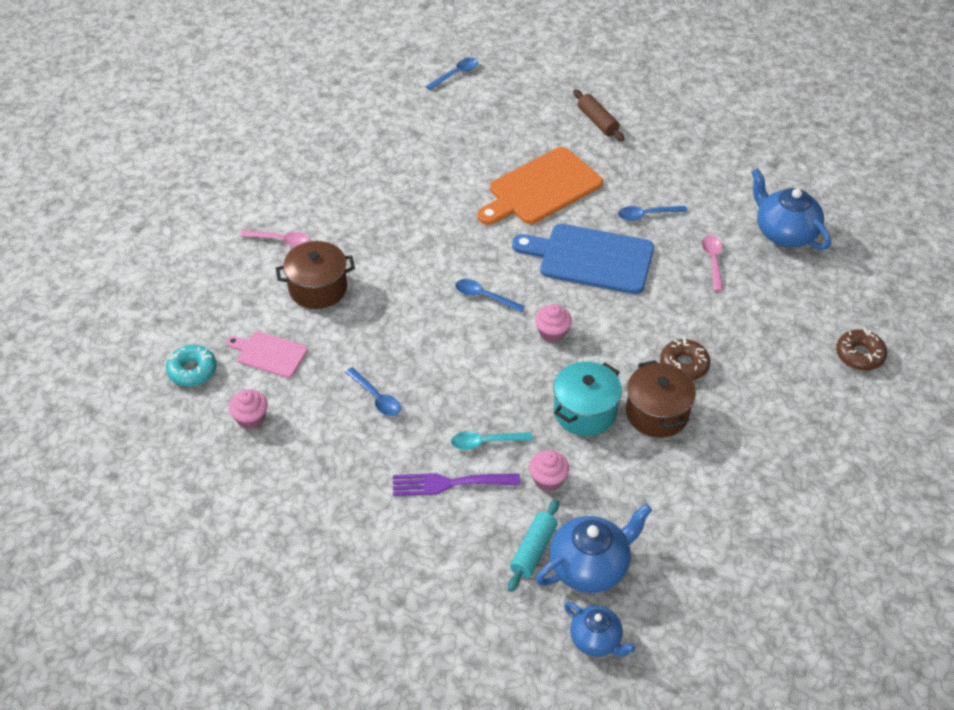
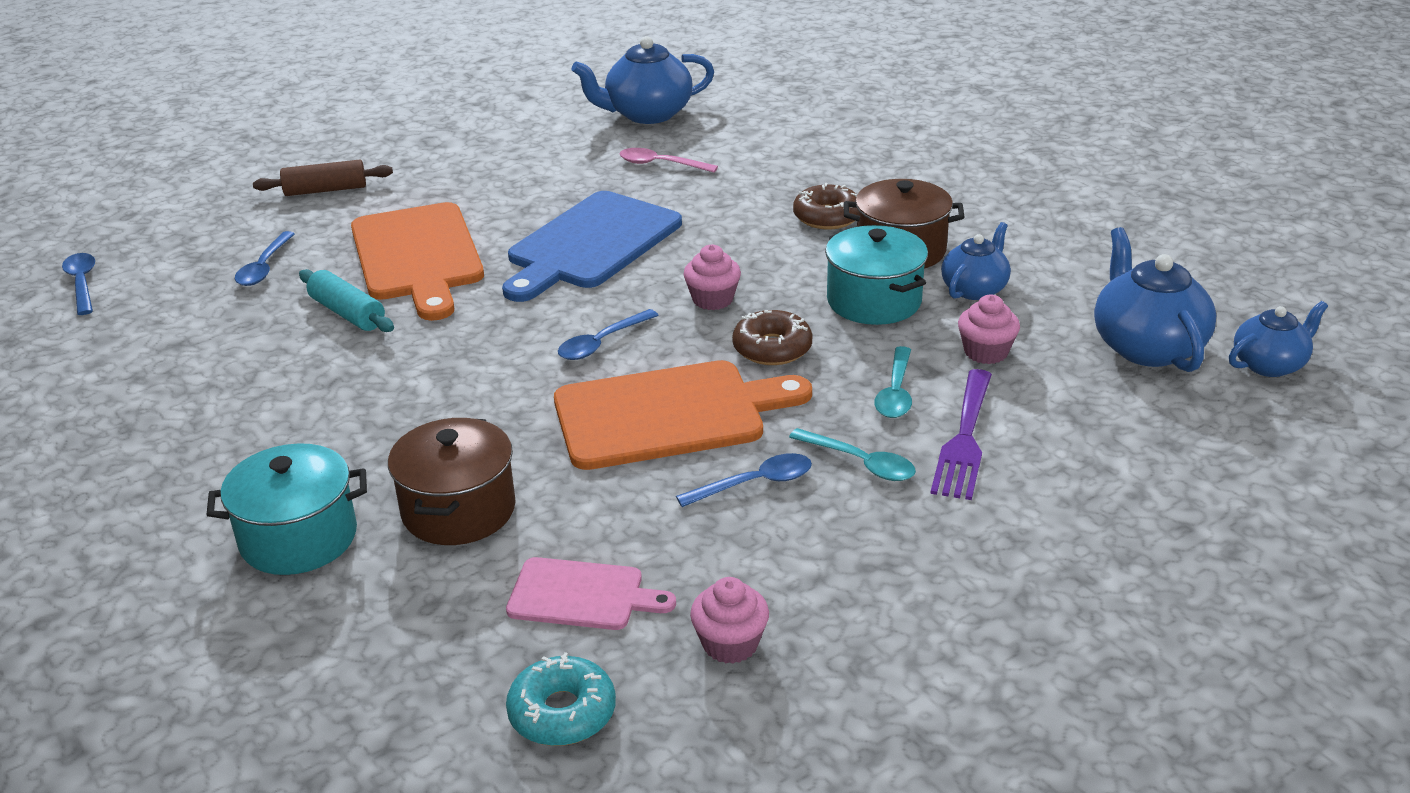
camera: 70 degrees left, 15 degrees down
pink cutting board [226,331,308,378] -> pink cutting board turned 120 degrees counterclockwise [506,557,676,630]
pink spoon [240,230,310,247] -> turquoise pot [207,443,367,575]
turquoise rolling pin [508,500,559,592] -> turquoise rolling pin moved to [299,269,394,332]
blue spoon [618,206,687,221] -> blue spoon moved to [235,231,295,286]
brown donut [836,328,887,371] -> brown donut moved to [732,310,813,365]
none -> orange cutting board [554,360,812,470]
none -> turquoise spoon [789,428,916,481]
none -> blue teapot [941,222,1011,300]

